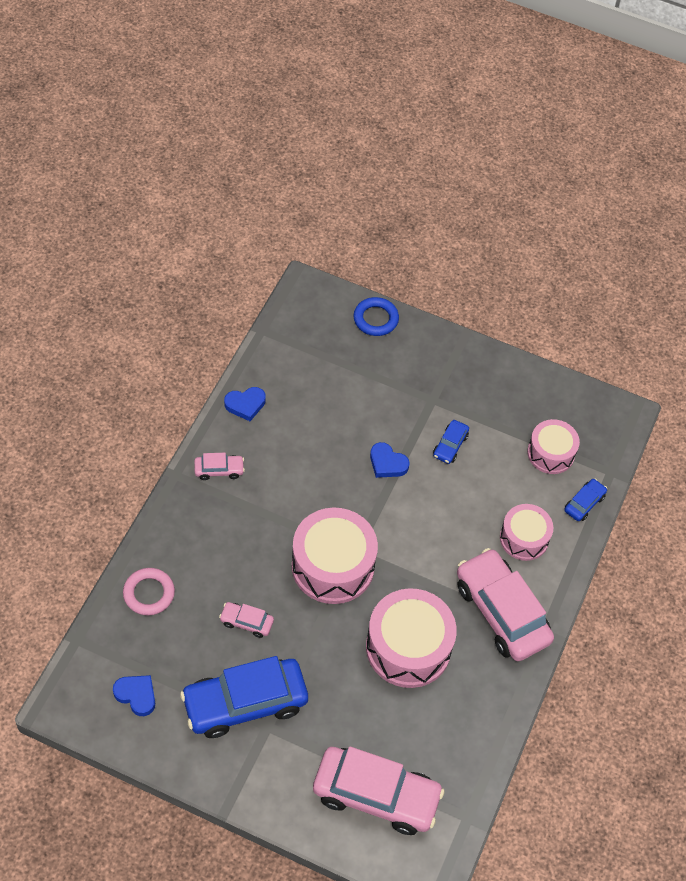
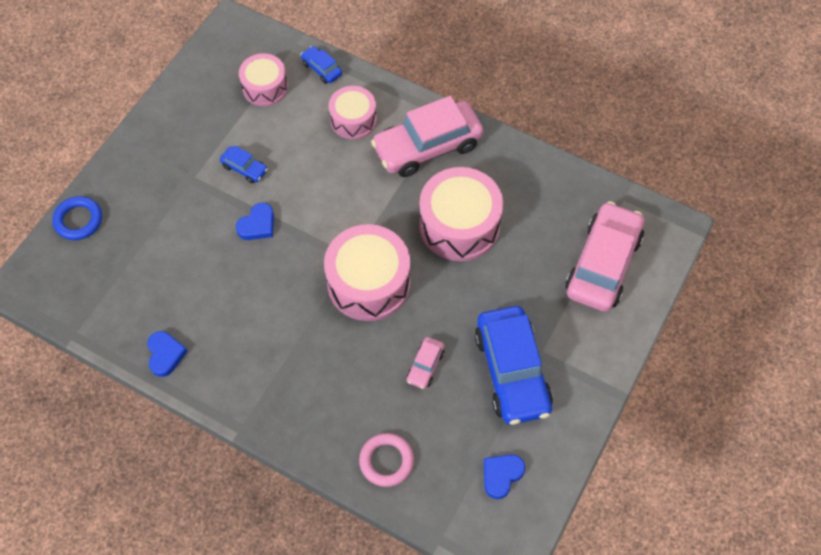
camera: 80 degrees left, 5 degrees up
pink car [194,453,245,480] -> none

